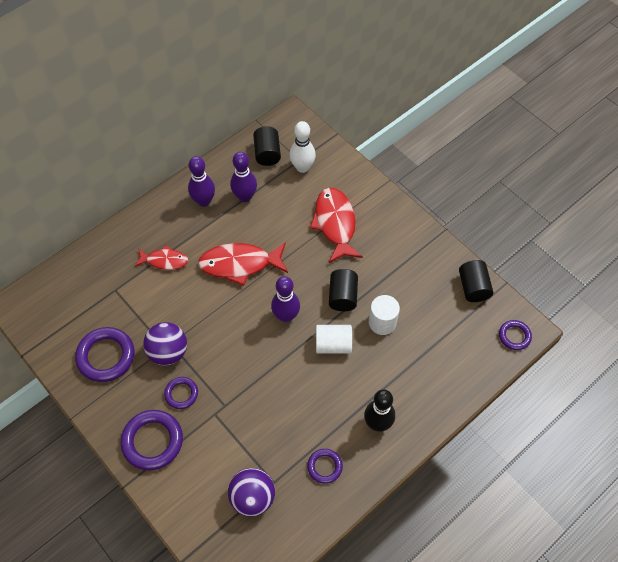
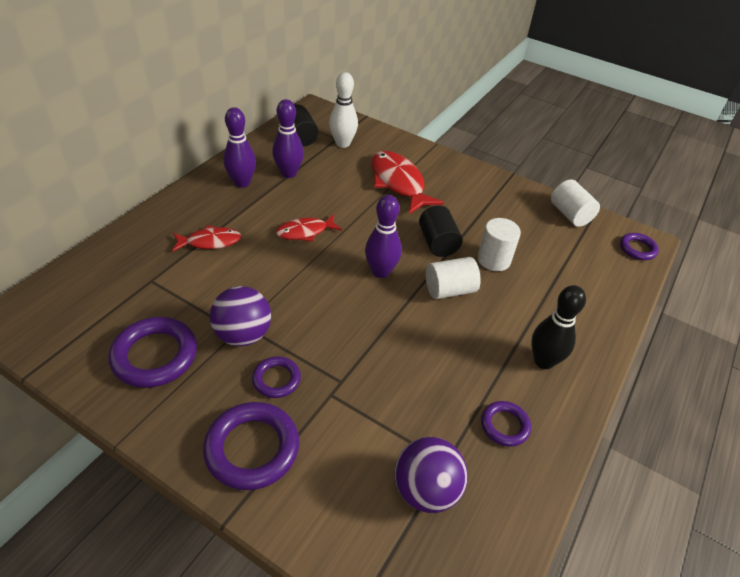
camera: 20 degrees left, 15 degrees down
red fish [198,242,288,286] -> red fish [276,214,342,242], size x0.59
black cylinder [459,260,493,302] -> white cylinder [551,180,600,227]

